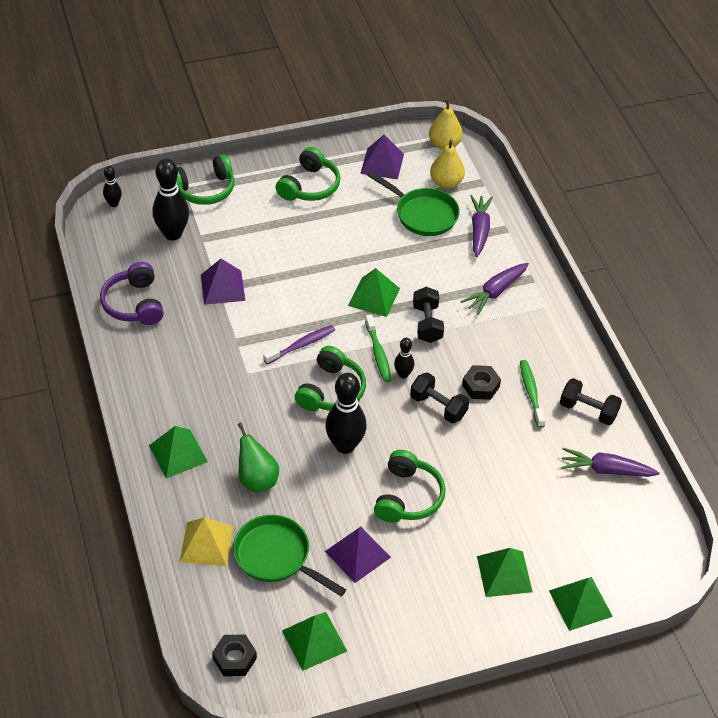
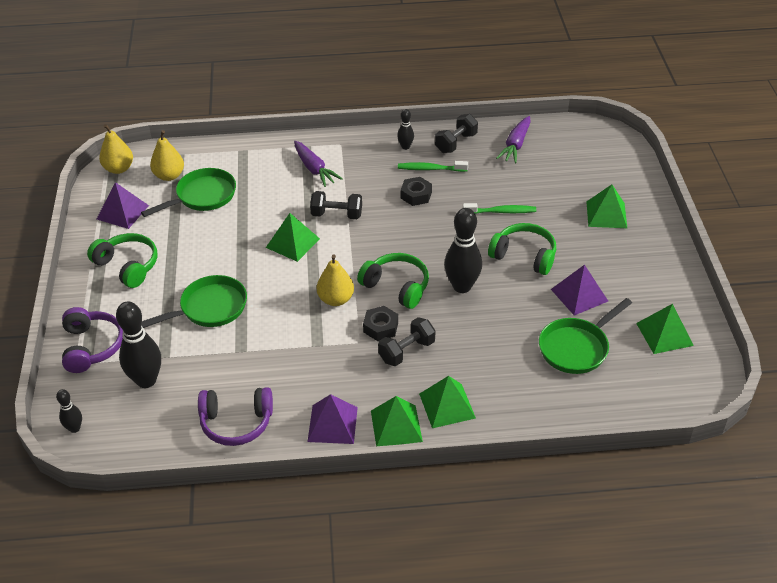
camera: 75 degrees left, 5 degrees down
green headphones [176,154,234,205] -> purple headphones [62,307,123,373]
yellow pyramid [180,517,233,566] -> none
purple pyramid [201,259,245,305] -> purple pyramid moved to [307,394,358,444]
black nut [212,635,257,676] -> black nut moved to [363,306,398,341]
green pear [238,423,279,493] -> none
purple toothbrush [263,325,335,364] -> yellow pear [317,255,354,306]
green toothbrush [365,314,392,383] -> green toothbrush moved to [463,203,536,214]
black bowling pin [394,338,414,379] -> black bowling pin moved to [397,109,414,150]
black dumbbell [410,372,469,423] -> black dumbbell moved to [378,317,435,366]
purple carrot [470,195,493,257] -> none
green pyramid [549,577,613,631] -> green pyramid moved to [371,396,423,446]
none -> green pan [141,275,247,328]

